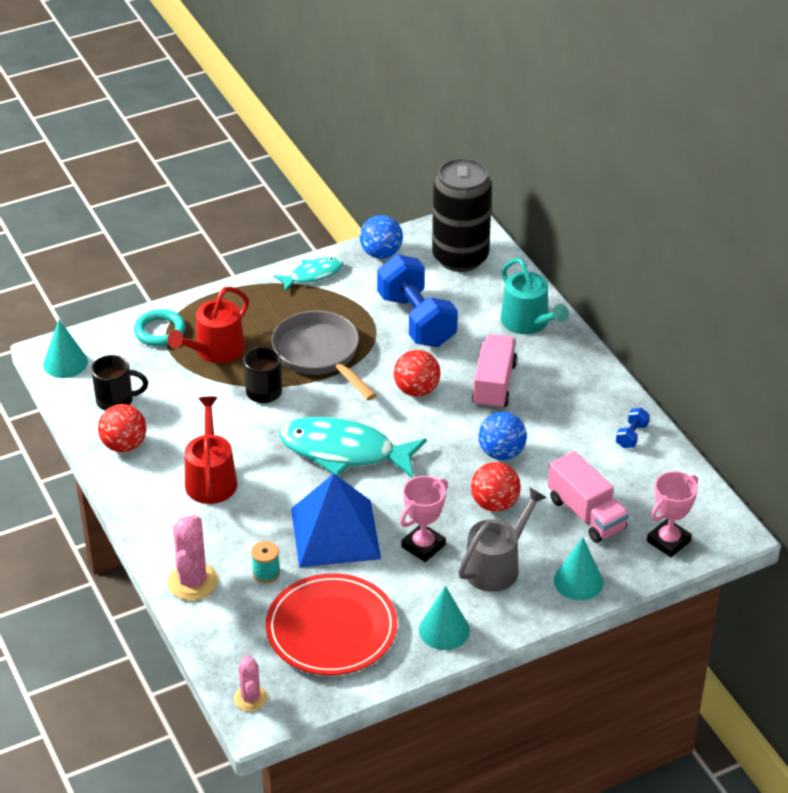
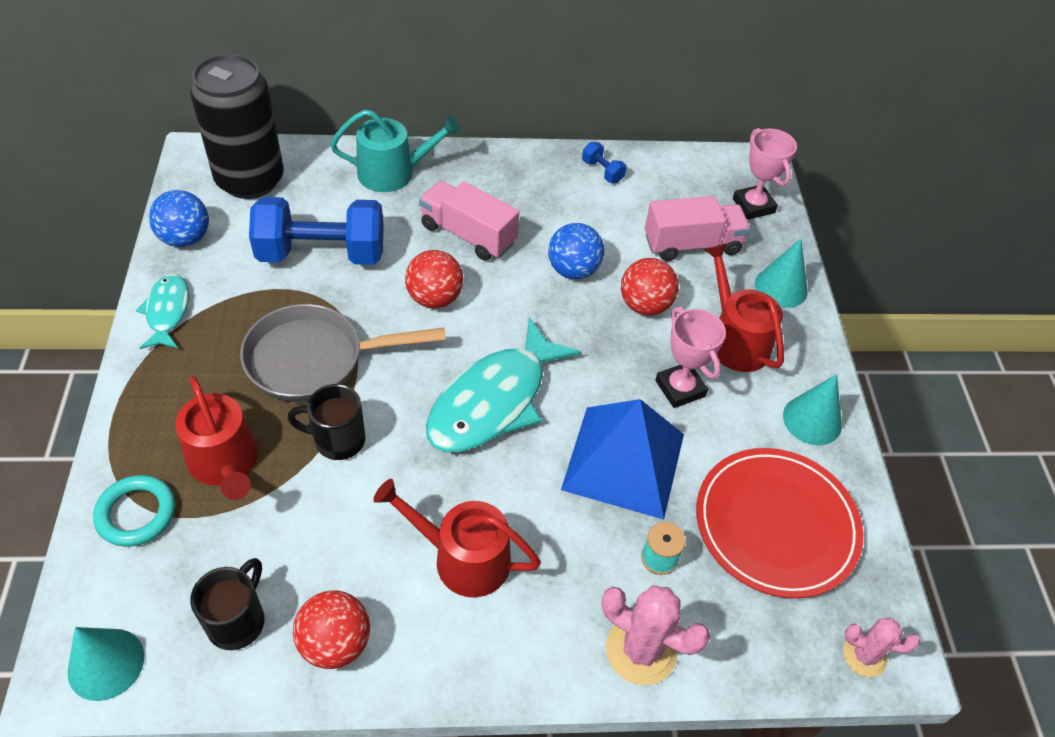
camera: 70 degrees left, 10 degrees up
grey watering can [458,488,547,592] -> red watering can [704,243,784,372]

